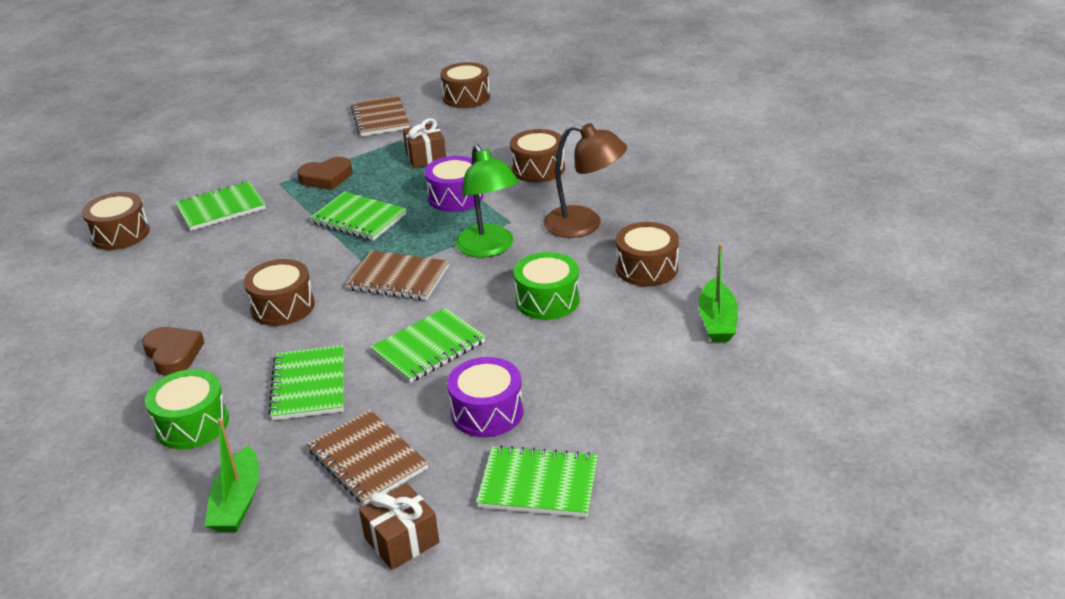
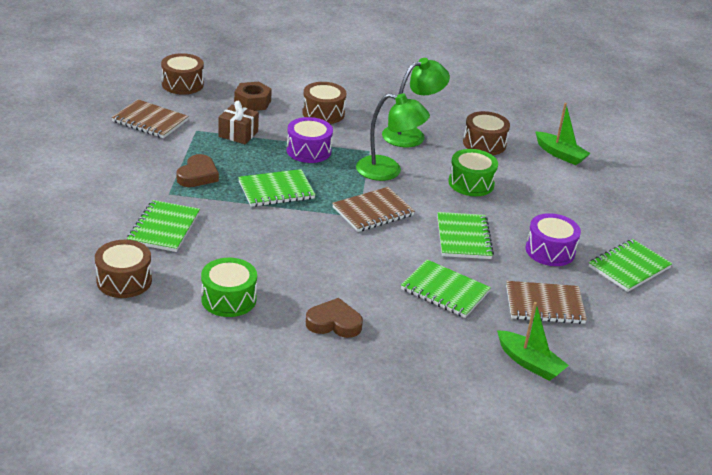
camera: 55 degrees left, 0 degrees up
green drum [145,369,229,449] -> green drum moved to [201,258,257,317]
brown drum [244,259,315,326] -> none
brown gift [359,483,439,570] -> none
brown lamp [543,123,627,238] -> green lamp [382,58,450,147]
none -> brown nut [234,82,272,111]

